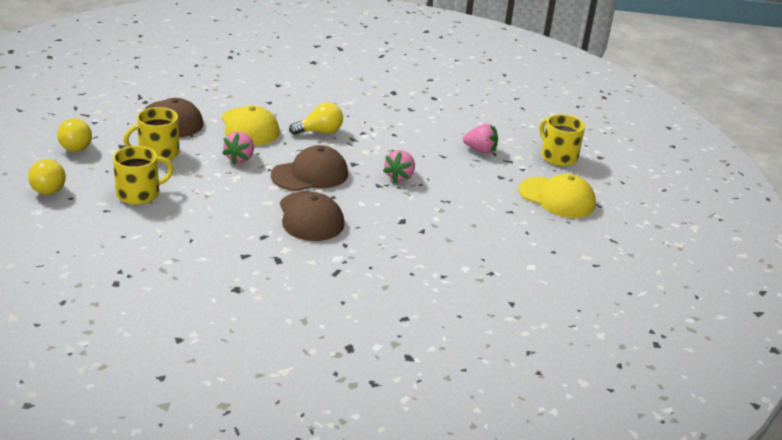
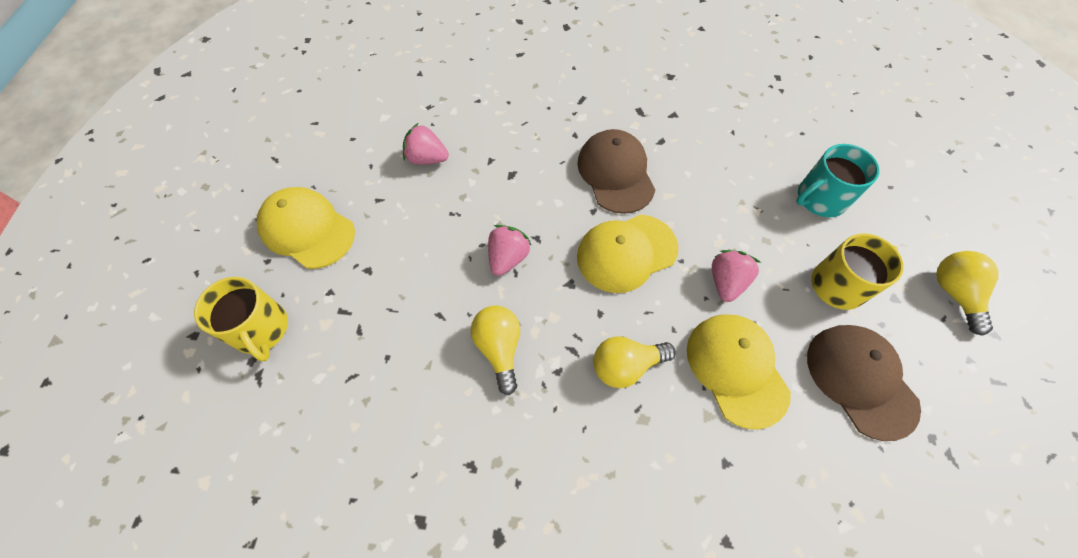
camera: 175 degrees left, 30 degrees up
yellow light bulb [28,159,66,195] -> yellow light bulb moved to [471,305,520,395]
yellow mug [113,146,174,205] -> turquoise mug [796,144,880,217]
brown cap [271,145,348,191] -> yellow cap [577,214,679,293]
pink strawberry [463,124,498,153] -> pink strawberry moved to [403,123,449,164]

